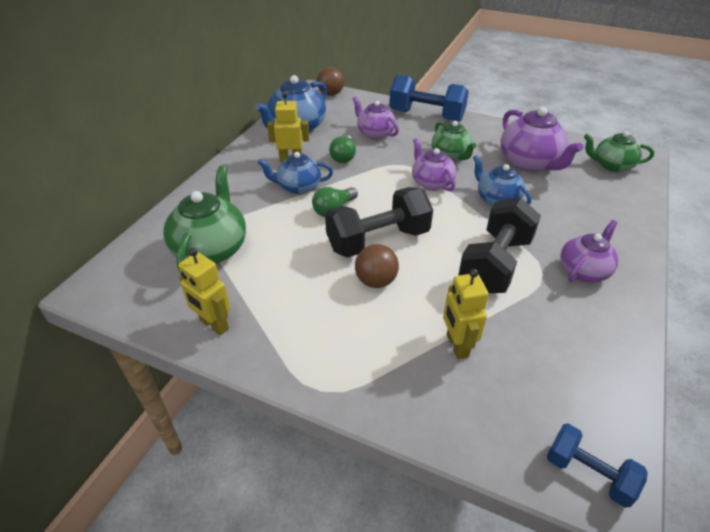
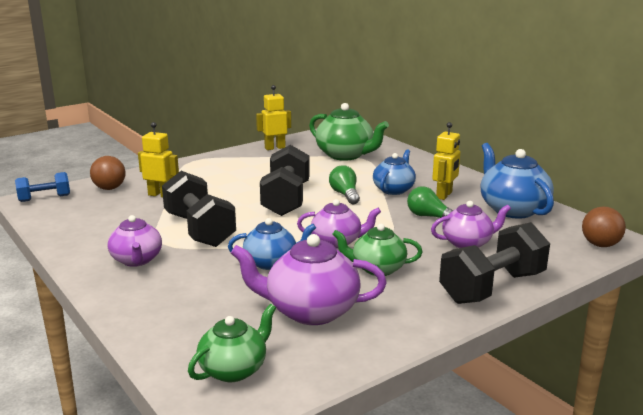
camera: 120 degrees right, 20 degrees down
brown ball [355,244,399,288] -> brown ball moved to [90,156,126,190]
blue dumbbell [389,75,469,122] -> black dumbbell [439,222,550,304]

